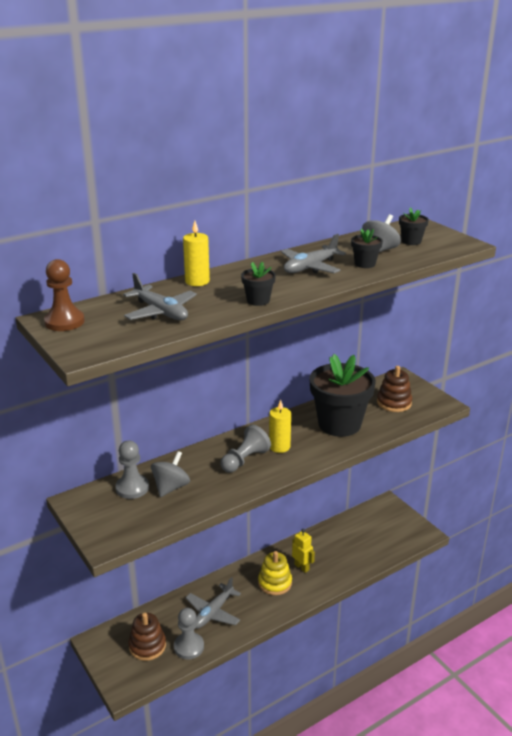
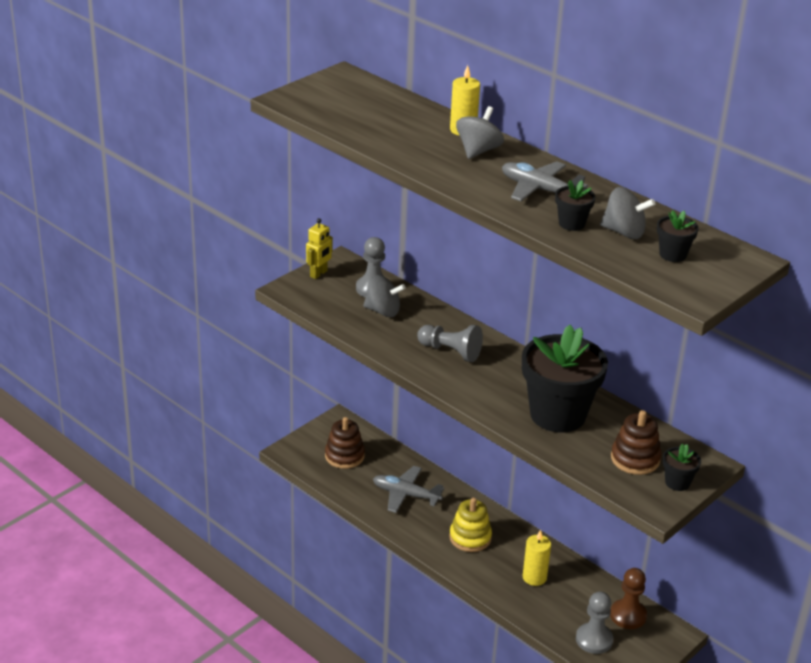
camera: 75 degrees right, 5 degrees up
brown pawn [44,259,85,331] -> brown pawn moved to [610,568,647,629]
grey plane [123,273,197,320] -> none
grey pawn [174,608,204,659] -> grey pawn moved to [576,592,613,654]
black flower pot [241,261,276,306] -> black flower pot moved to [663,444,701,491]
yellow candle [269,400,291,453] -> yellow candle moved to [523,530,551,586]
yellow robot [292,529,315,573] -> yellow robot moved to [306,218,333,279]
none -> grey spinning top [456,106,504,159]

